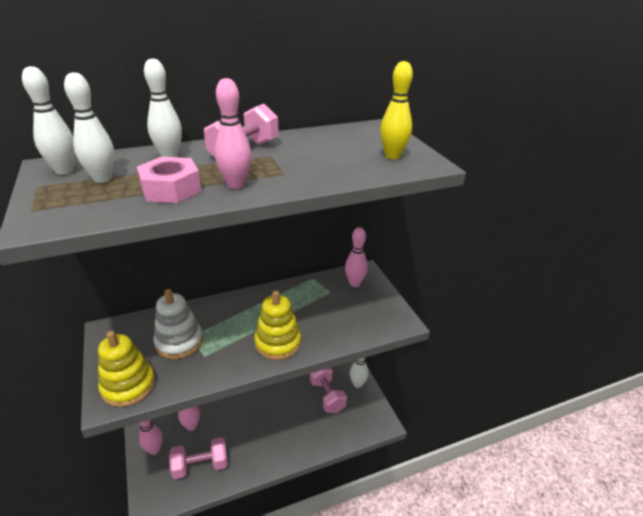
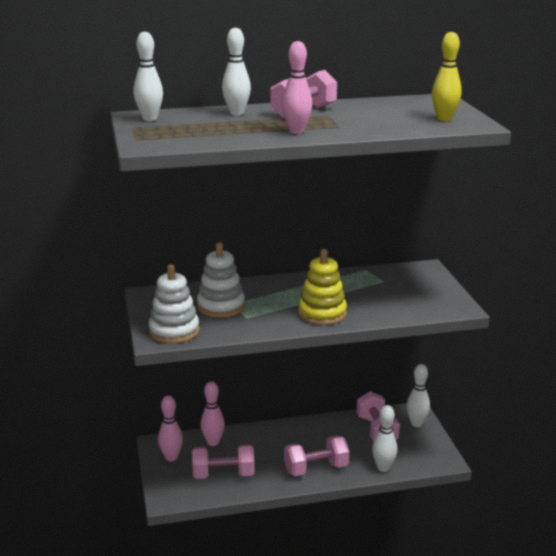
camera: 10 degrees right, 10 degrees down
white bowling pin [64,72,114,183] -> white bowling pin moved to [372,405,398,472]
yellow stacking toy [98,331,155,407] -> white stacking toy [149,264,200,343]
pink nut [137,157,201,203] -> none
pink bowling pin [345,227,368,287] -> none
none -> pink dumbbell [284,436,349,476]

